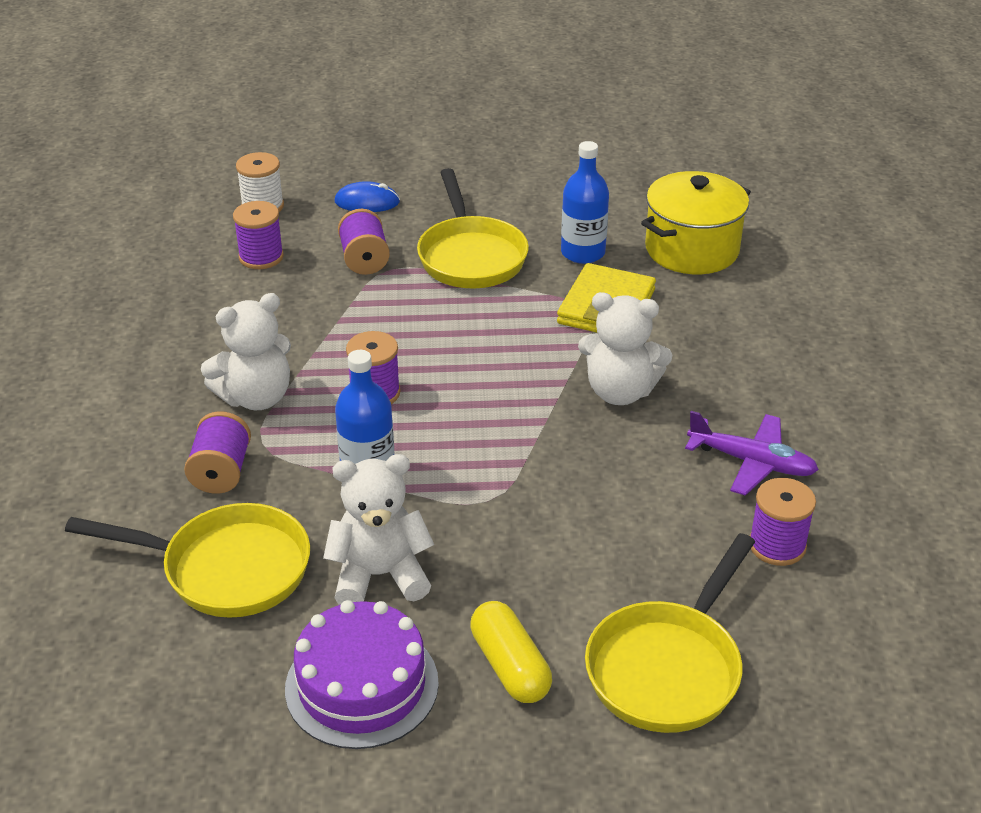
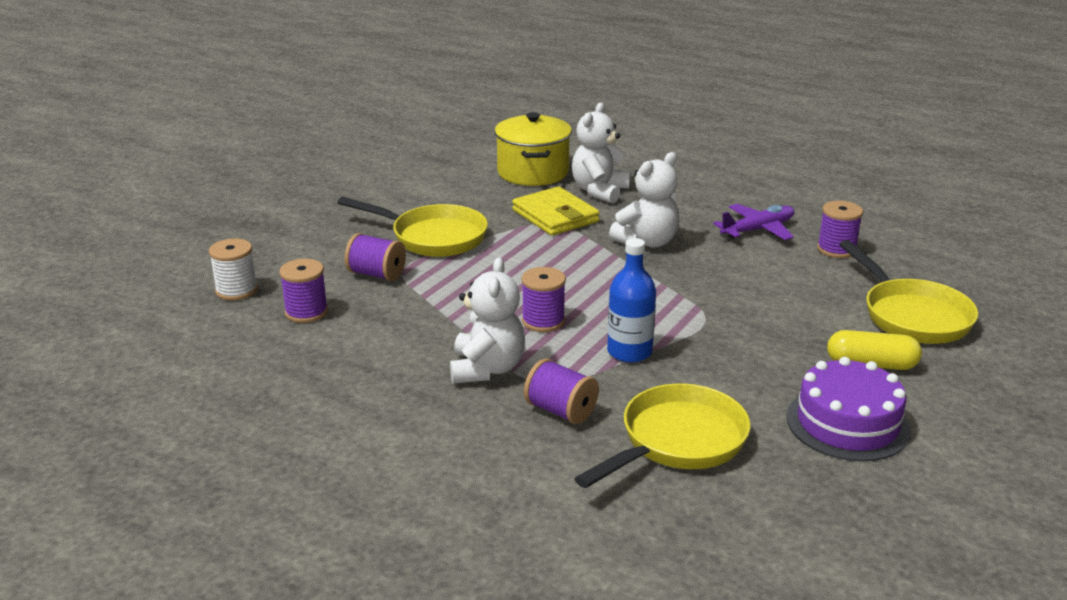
camera: 55 degrees left, 10 degrees down
white teddy bear [323,454,434,605] -> white teddy bear moved to [572,102,631,204]
blue mouse [335,181,400,212] -> none
blue bottle [561,141,609,264] -> none

